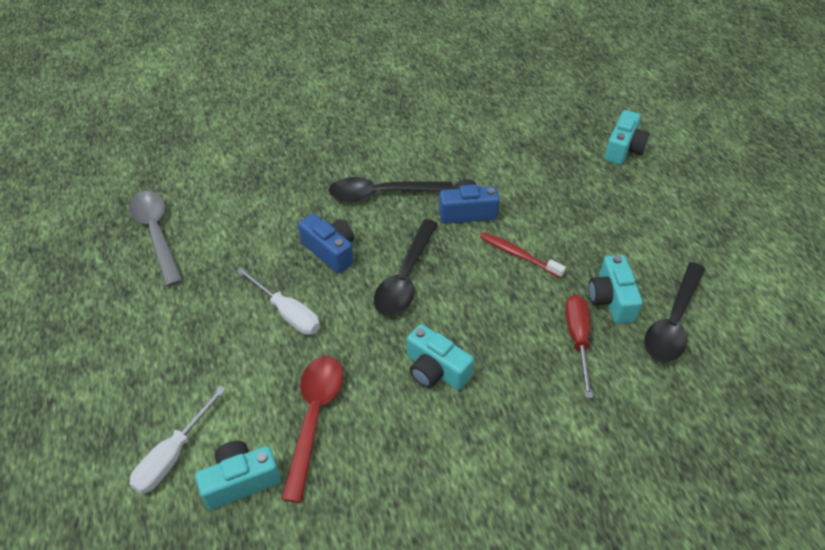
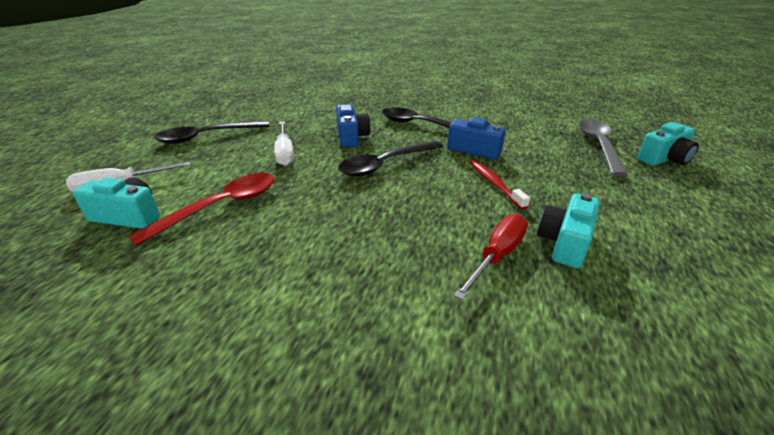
camera: 35 degrees right, 15 degrees down
grey spoon [129,191,183,286] -> grey spoon moved to [579,119,628,177]
turquoise camera [407,324,474,390] -> none
black spoon [644,262,705,362] -> black spoon moved to [154,121,270,144]

